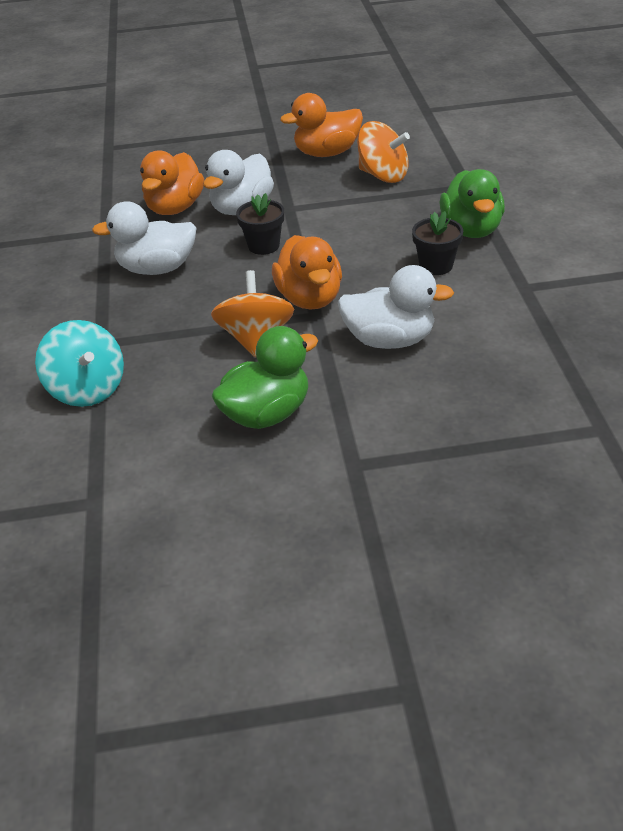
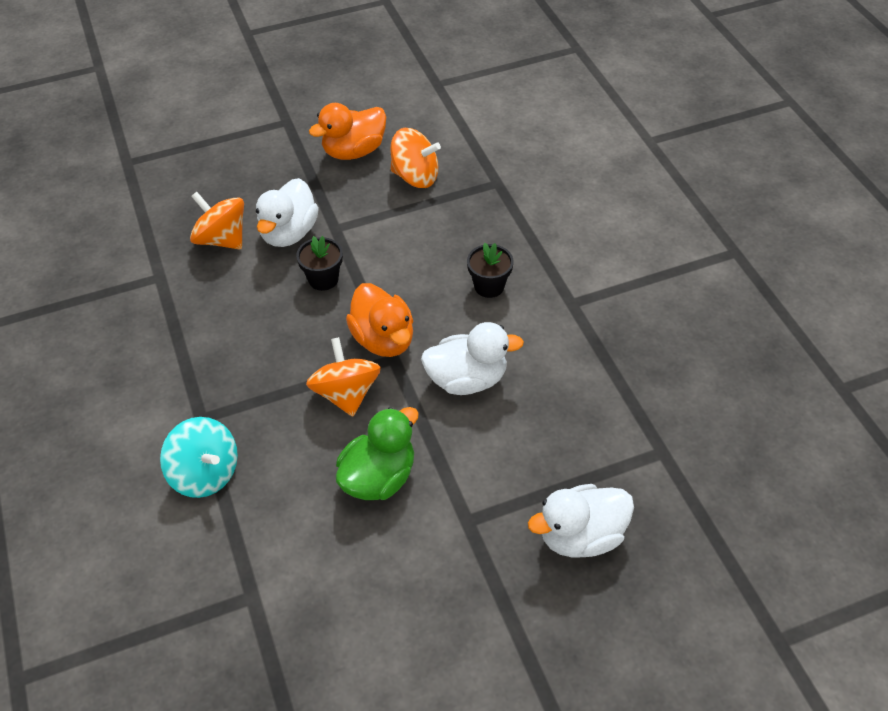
camera: 15 degrees left, 10 degrees up
white duck [92,201,197,275] -> white duck moved to [528,484,634,558]
orange duck [140,151,204,215] -> orange spinning top [190,192,244,250]
green duck [439,169,505,238] -> none

